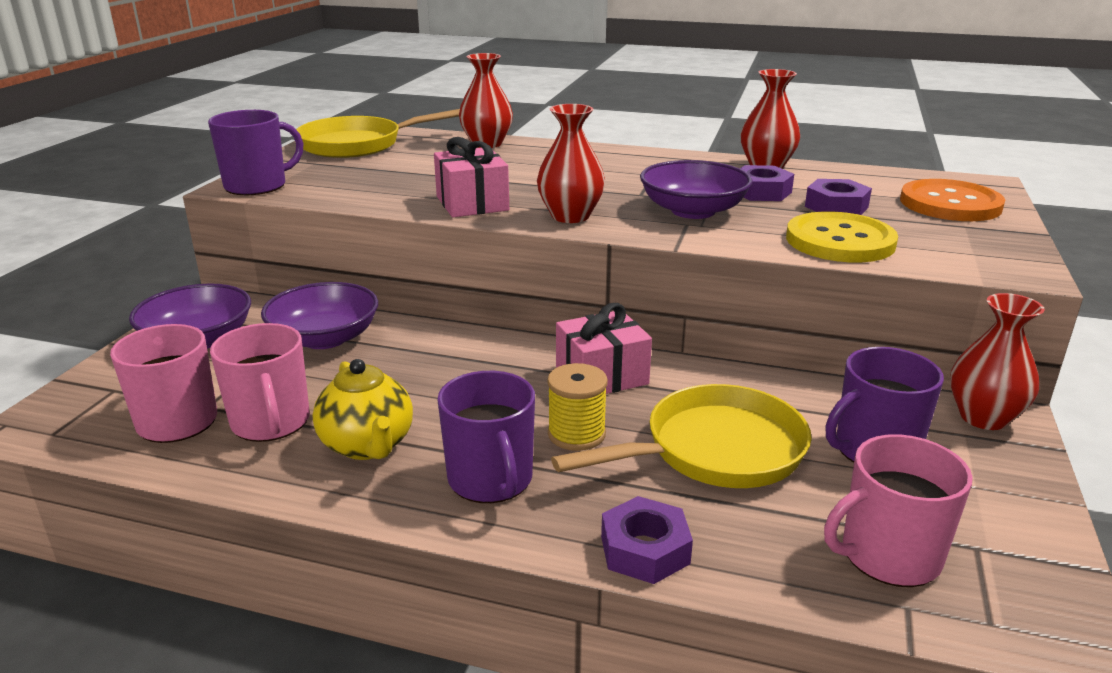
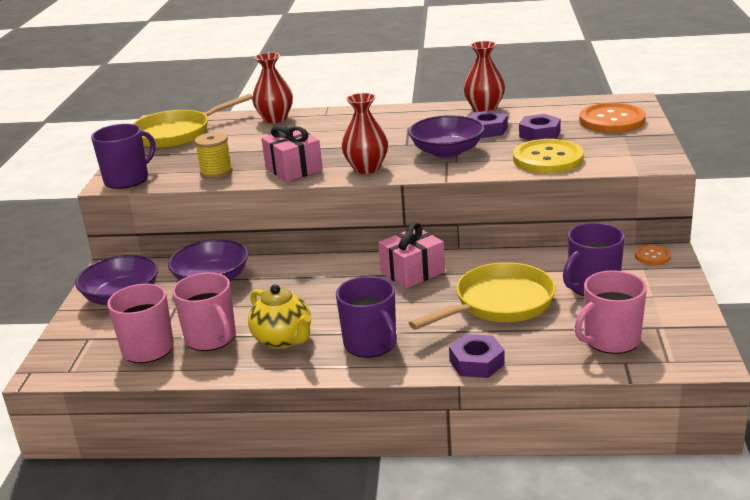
camera: 10 degrees left, 0 degrees up
yellow spool [547,363,608,451] -> yellow spool moved to [194,132,233,179]
red vase [950,293,1045,430] -> orange button [635,245,671,265]

